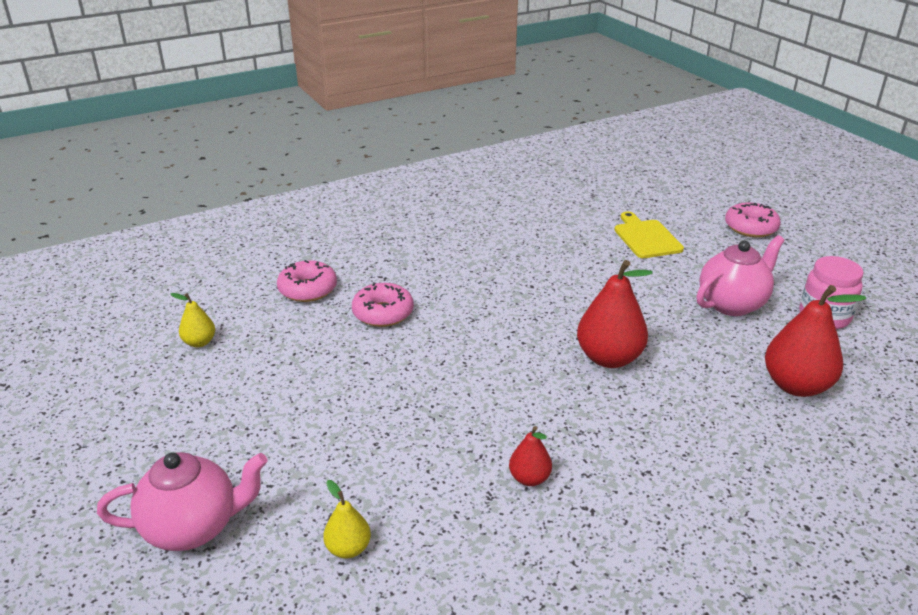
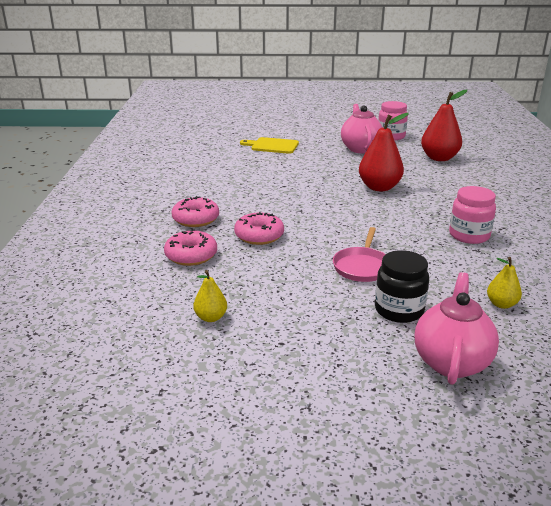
camera: 60 degrees left, 5 degrees down
red pear [509,426,552,486] -> pink jar [449,186,496,244]
pink donut [725,203,781,237] -> pink donut moved to [172,196,219,227]
none -> pink pan [333,227,385,282]
none -> black jar [375,250,429,323]

